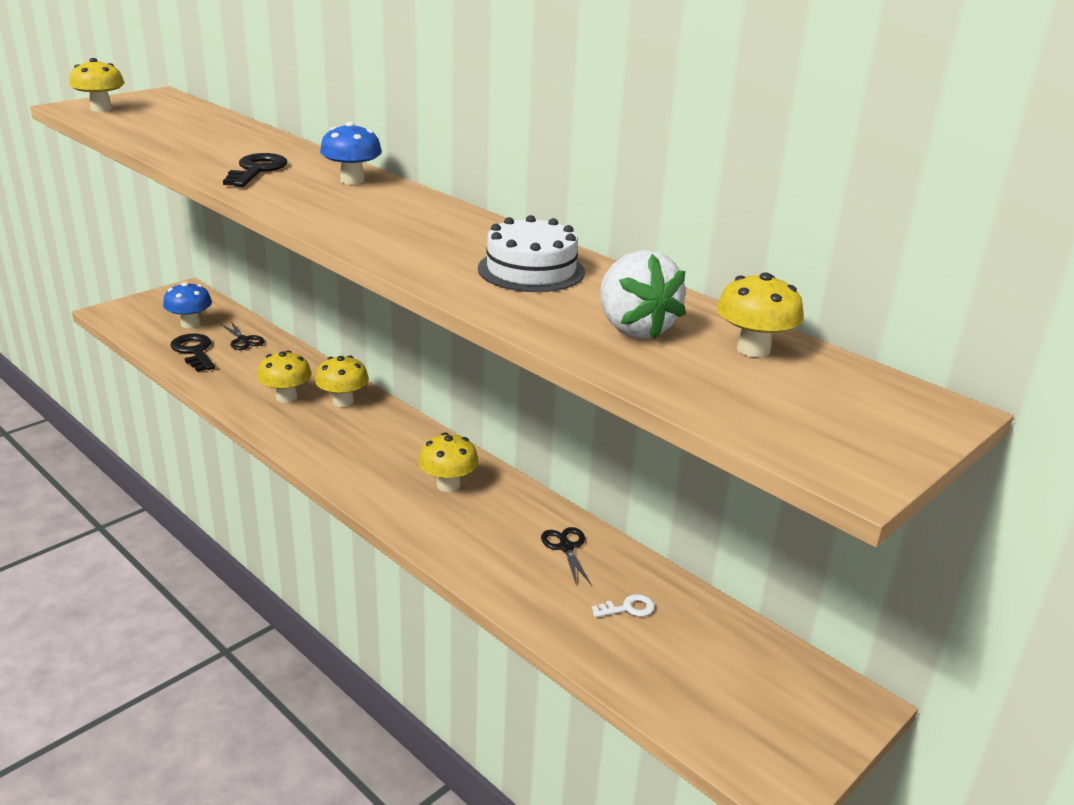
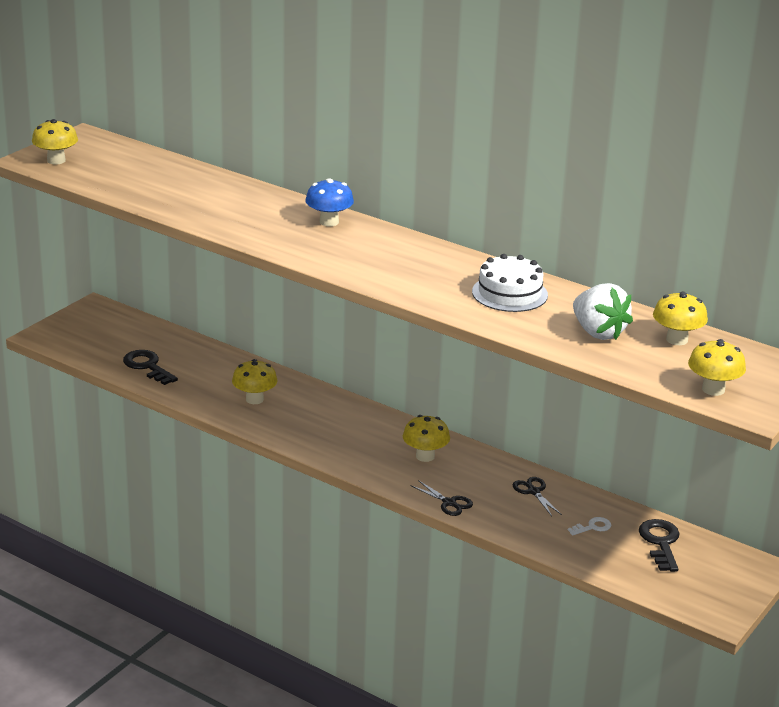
camera: 10 degrees left, 0 degrees up
blue mushroom [163,282,212,328] -> none
black scissors [221,321,265,350] -> black scissors moved to [410,480,473,516]
black key [223,153,288,187] -> black key moved to [639,519,680,572]
yellow mushroom [315,355,369,407] -> yellow mushroom moved to [688,339,746,396]

